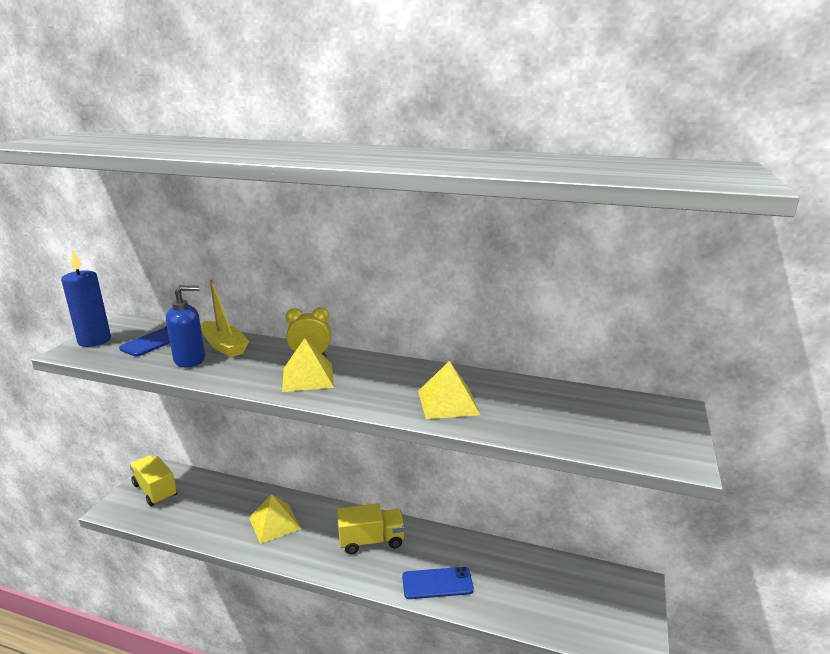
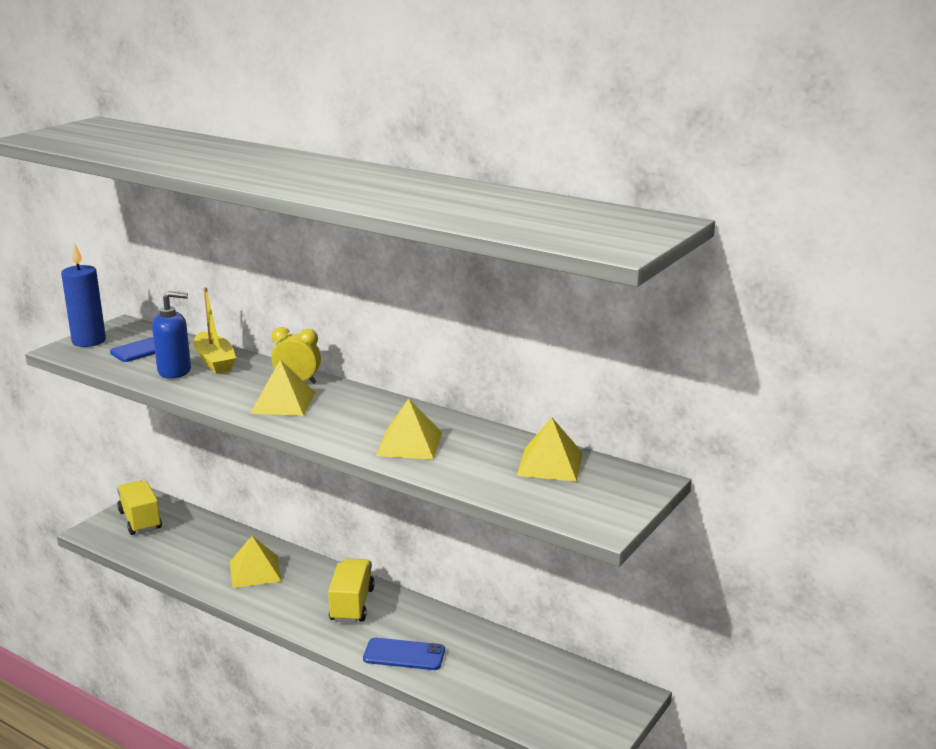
camera: 15 degrees right, 0 degrees up
yellow truck [337,503,405,554] -> yellow truck turned 90 degrees counterclockwise [328,559,375,623]
none -> yellow pyramid [516,418,583,482]

